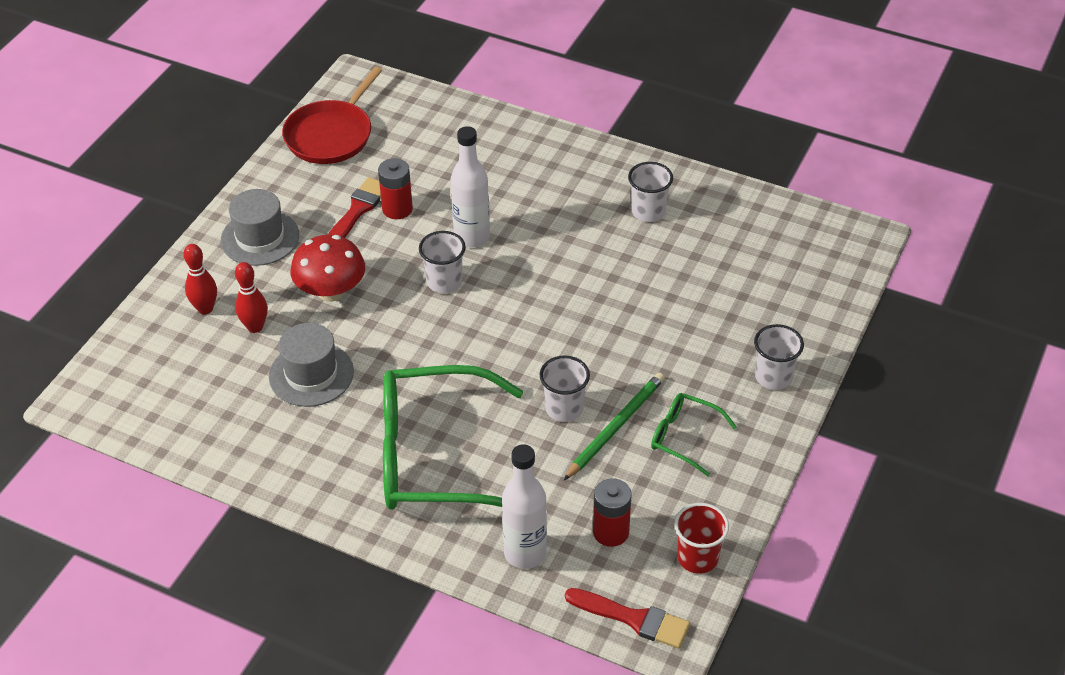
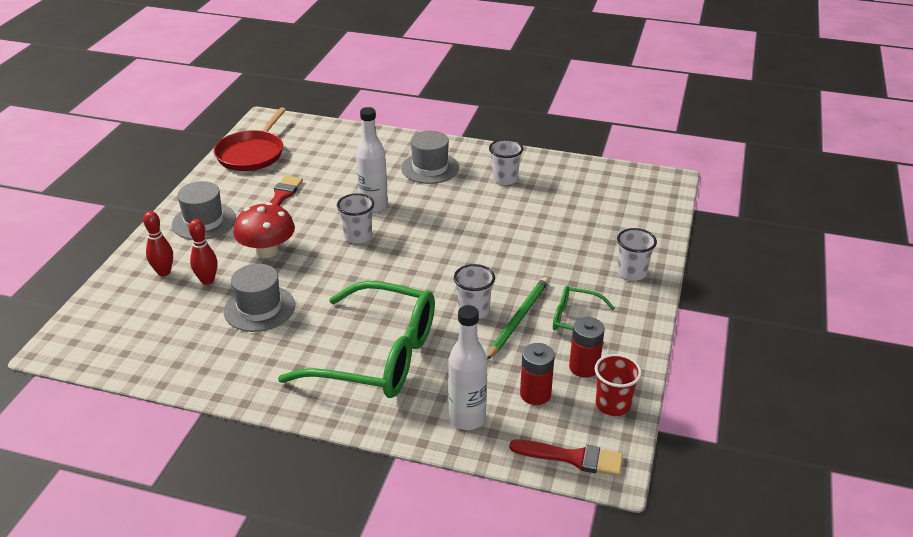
camera: 10 degrees left, 10 degrees down
red battery [378,158,413,219] -> red battery moved to [569,317,605,378]
green glasses [383,365,523,510] -> green glasses turned 150 degrees counterclockwise [278,281,435,398]
none -> grey hat [401,131,459,184]

